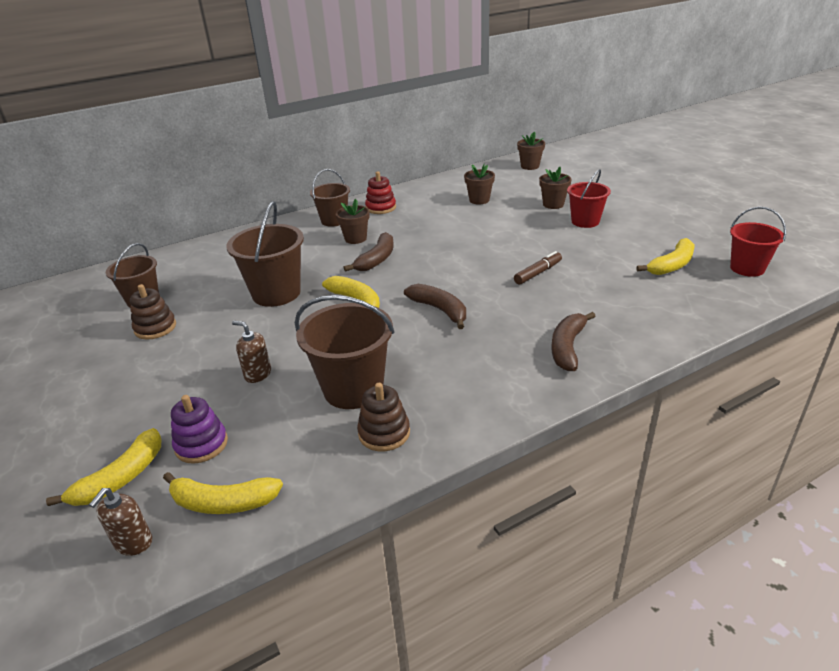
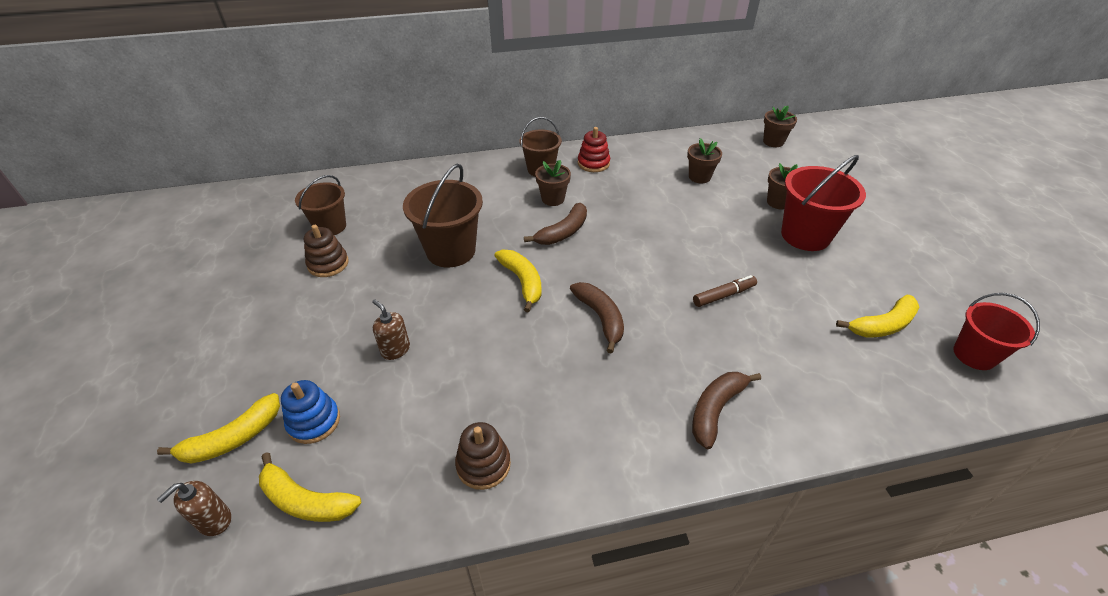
camera: 15 degrees right, 10 degrees up
purple stacking toy [171,395,228,464] -> blue stacking toy [281,380,340,444]
brown bucket [295,295,395,409] -> none
red bucket [567,169,611,228] -> red bucket [781,155,866,251], size x1.53

